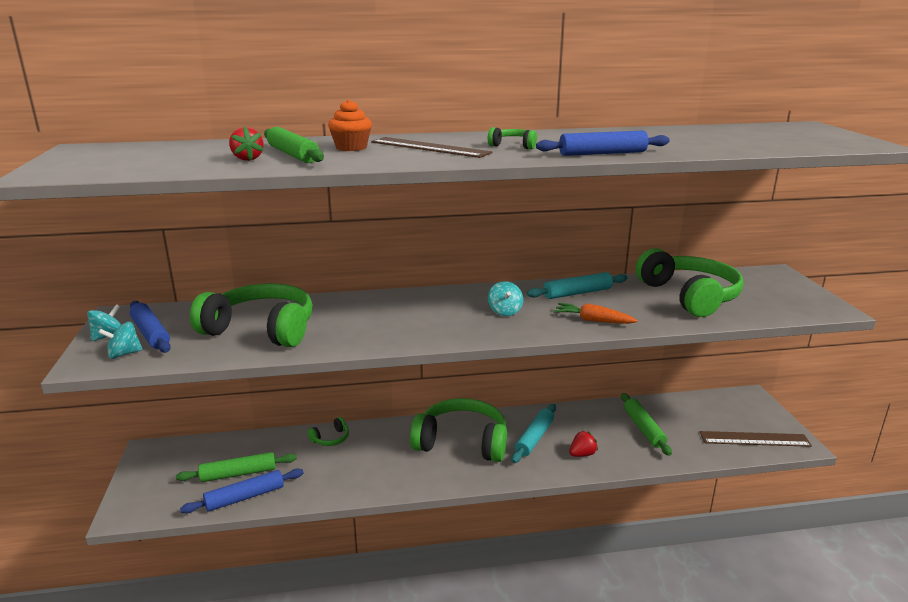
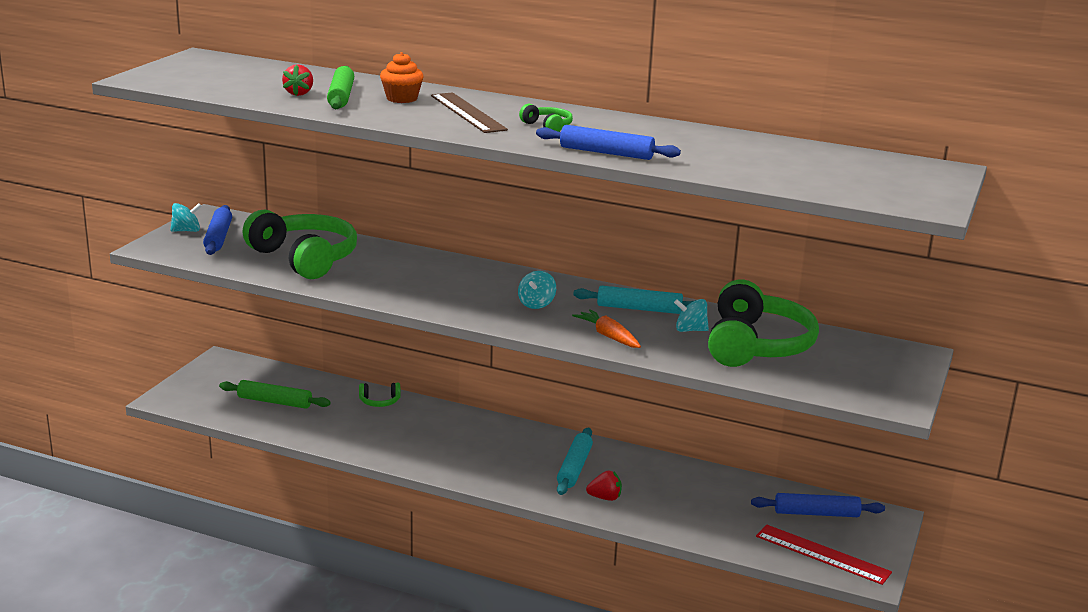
camera: 30 degrees right, 0 degrees up
turquoise spinning top [98,322,143,359] -> turquoise spinning top moved to [674,299,709,332]
blue rolling pin [180,468,304,513] -> blue rolling pin moved to [751,493,885,517]
green headphones [410,398,507,462] -> none
turquoise rolling pin [511,404,556,463] -> turquoise rolling pin turned 45 degrees counterclockwise [557,428,593,495]
green rolling pin [621,393,672,456] -> none
brown ruler [700,431,812,447] -> red ruler [756,525,892,585]

